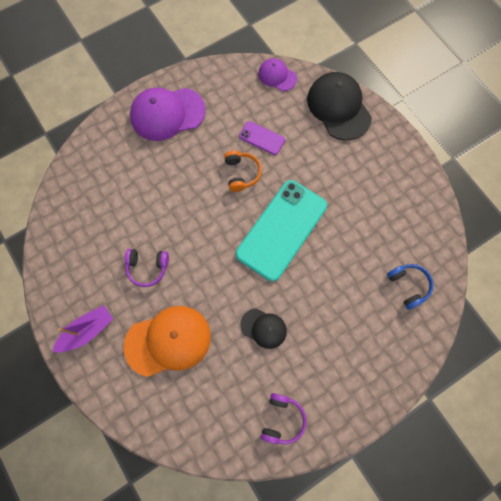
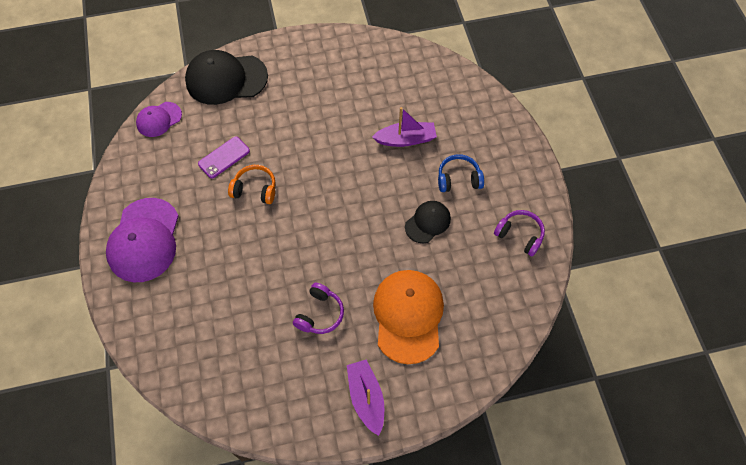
camera: 70 degrees left, 10 degrees down
turquoise phone [236,180,327,281] -> none
blue headphones [387,264,434,310] -> blue headphones moved to [438,154,484,192]
none -> purple boat [372,107,437,147]

